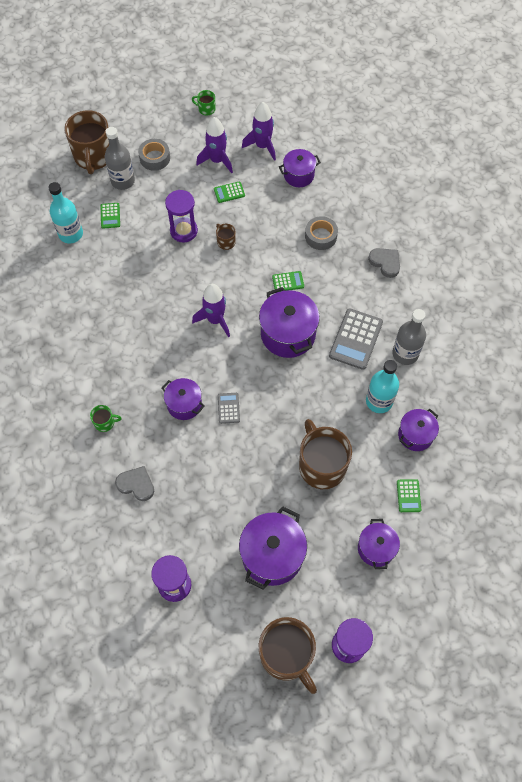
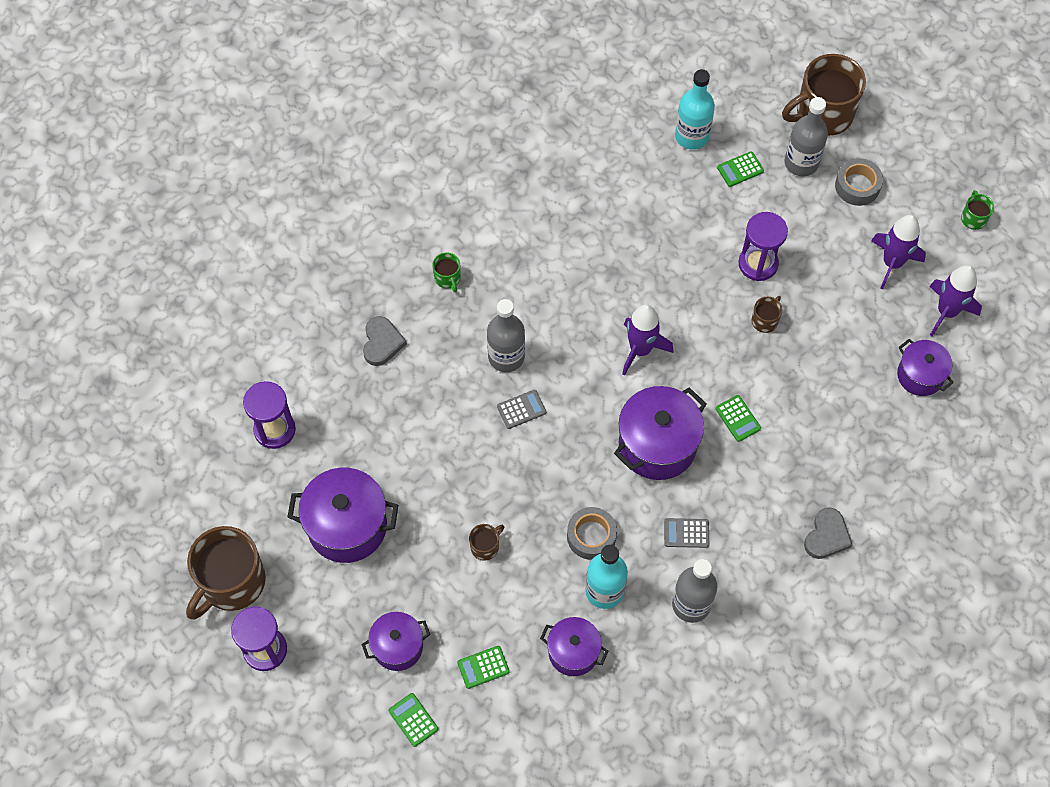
camera: 70 degrees right, 0 degrees up
purple pot [162,378,205,420] -> grey bottle [487,299,525,372]
green calculator [214,181,245,203] -> green calculator moved to [389,693,438,747]
brown mug [299,419,352,489] -> brown mug [469,524,504,561], size x0.44
grey tape [305,216,338,250] -> grey tape moved to [567,507,617,560]
grey calculator [329,308,383,370] -> grey calculator [664,518,709,548], size x0.52

